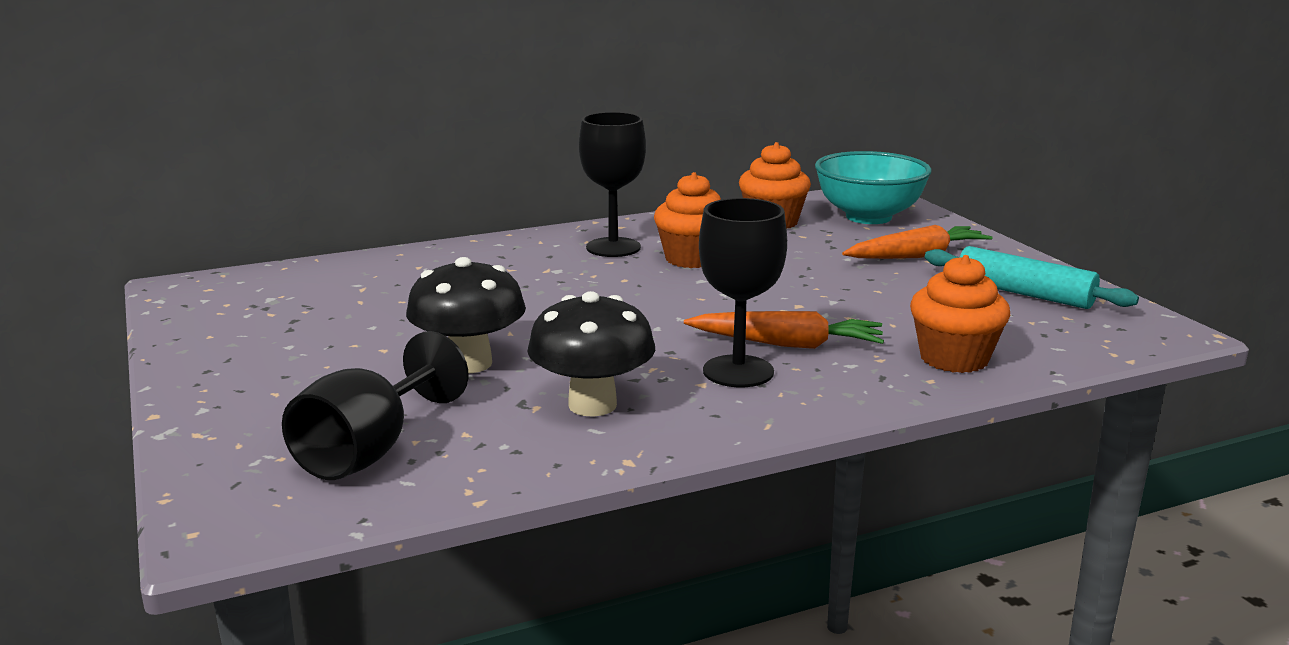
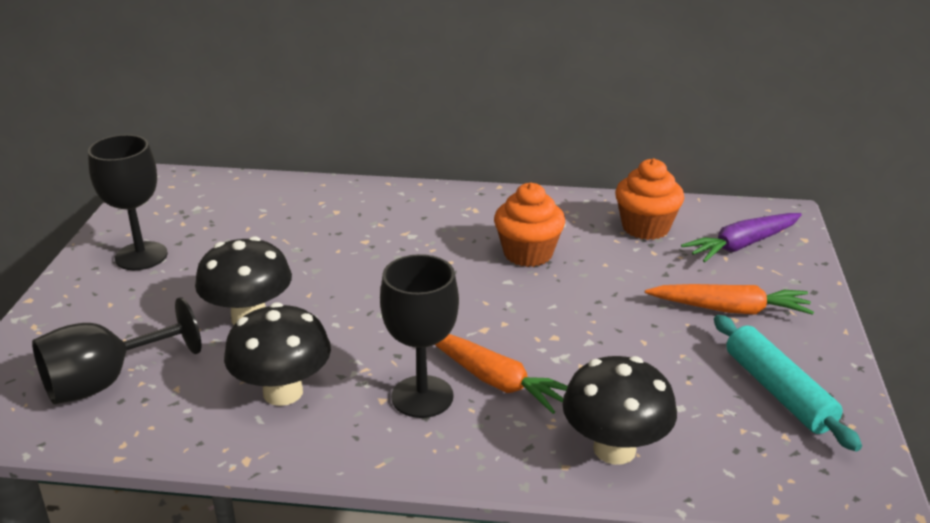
camera: 30 degrees right, 10 degrees up
black goblet [579,112,646,257] -> black goblet moved to [88,135,168,270]
turquoise bowl [815,151,932,224] -> purple carrot [681,213,802,262]
orange cupcake [910,255,1010,373] -> black mushroom [562,356,677,465]

